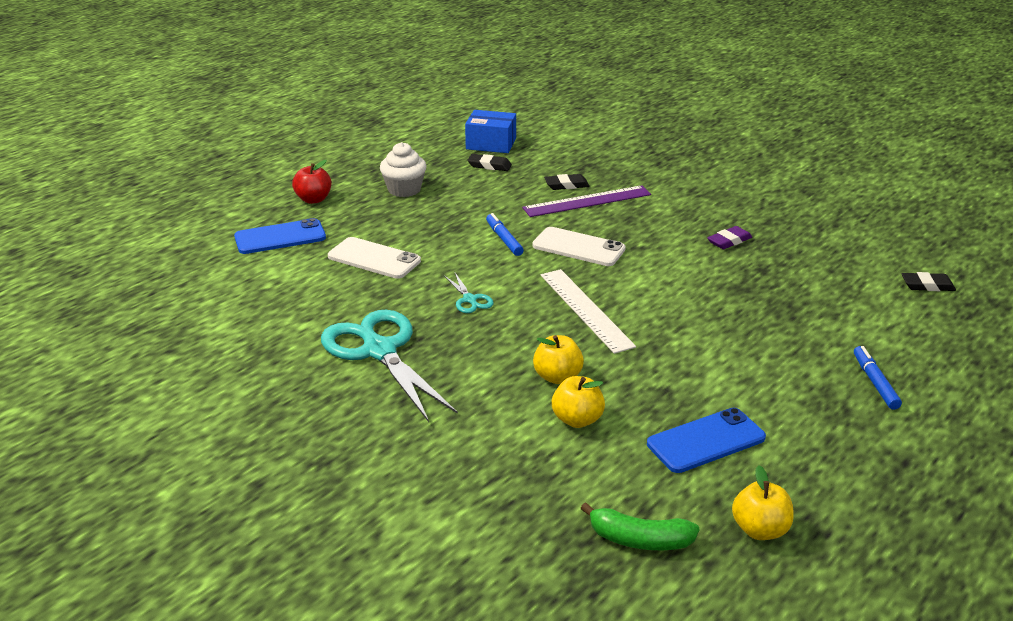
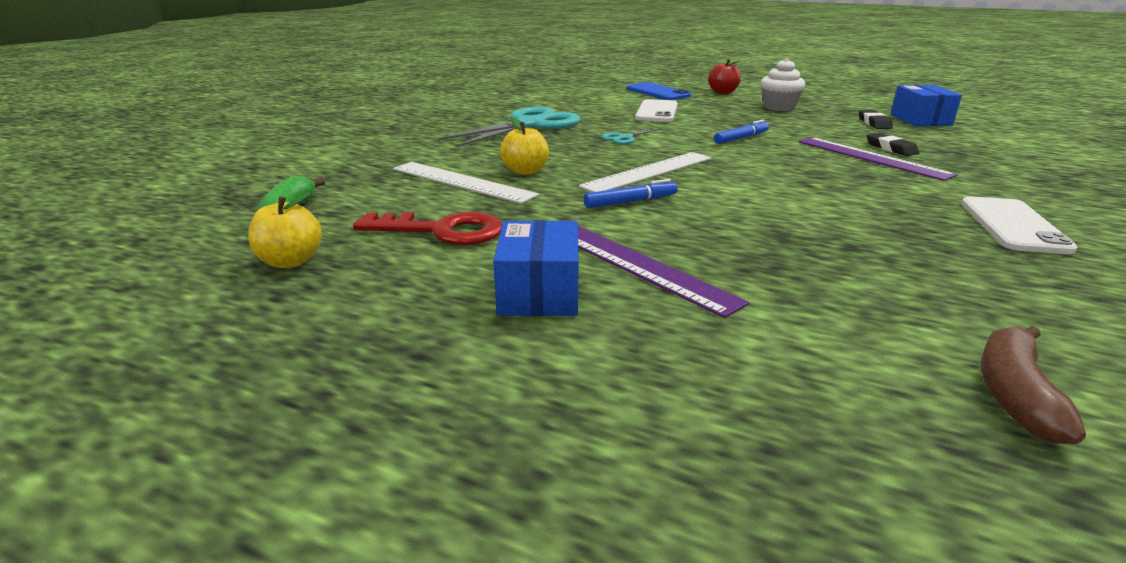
camera: 75 degrees right, 5 degrees down
white phone [532,227,626,266] -> white phone moved to [961,196,1077,254]
yellow apple [552,376,605,428] -> white ruler [393,162,539,204]
blue phone [647,408,766,473] -> red key [353,212,502,245]
purple eraser [707,226,752,249] -> none
blue marker [854,346,902,410] -> blue marker moved to [584,179,678,208]
black eraser [901,272,956,291] -> brown banana [981,326,1086,444]
none -> blue box [493,220,579,316]
none -> purple ruler [578,226,749,318]

